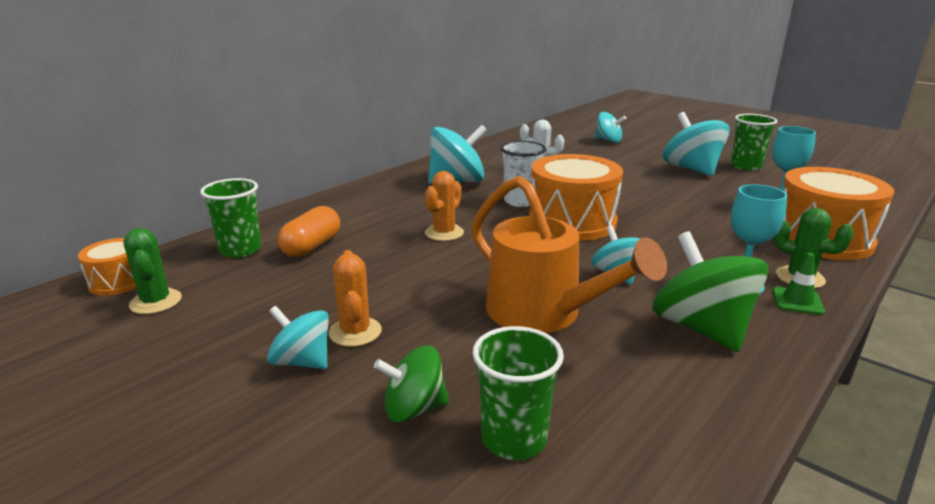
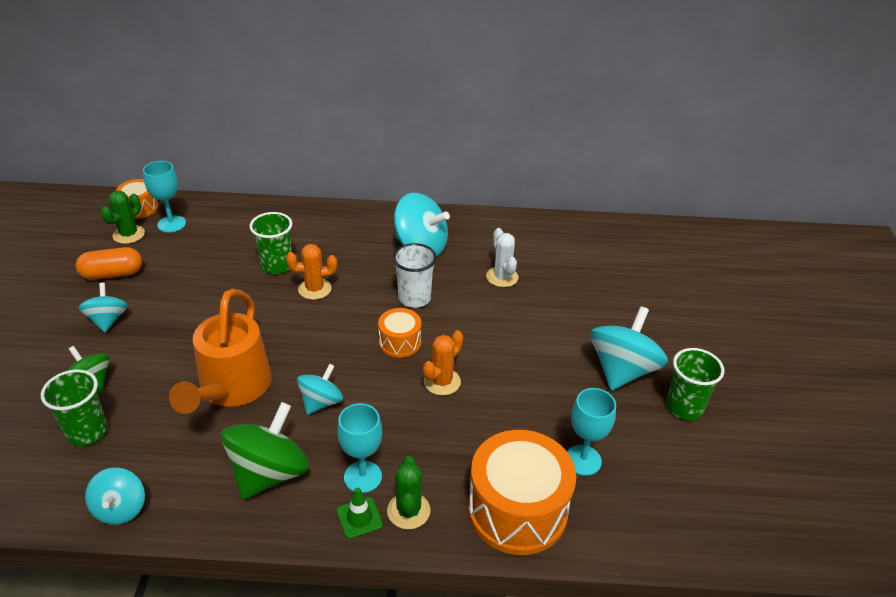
camera: 50 degrees right, 15 degrees up
green cup [200,178,261,258] -> green cup moved to [250,212,292,274]
orange capsule [278,206,340,257] -> orange capsule moved to [76,247,142,280]
orange cactus [329,250,382,347] -> orange cactus moved to [423,330,463,396]
orange drum [529,154,623,241] -> orange drum [378,308,421,358], size x0.52
turquoise spinning top [595,112,626,143] -> turquoise spinning top moved to [85,468,145,525]
none -> turquoise goblet [143,161,186,233]

